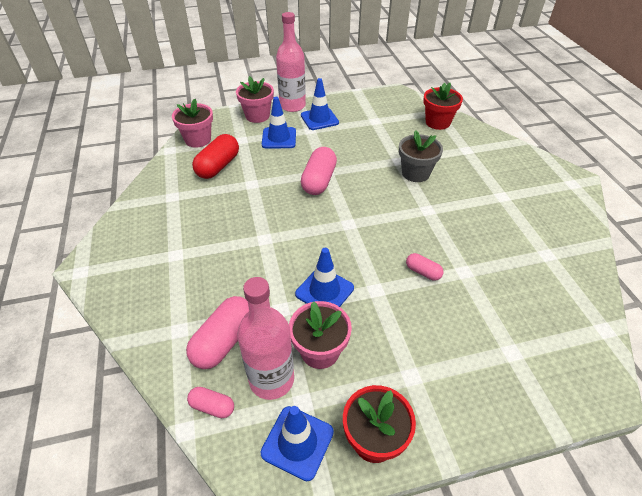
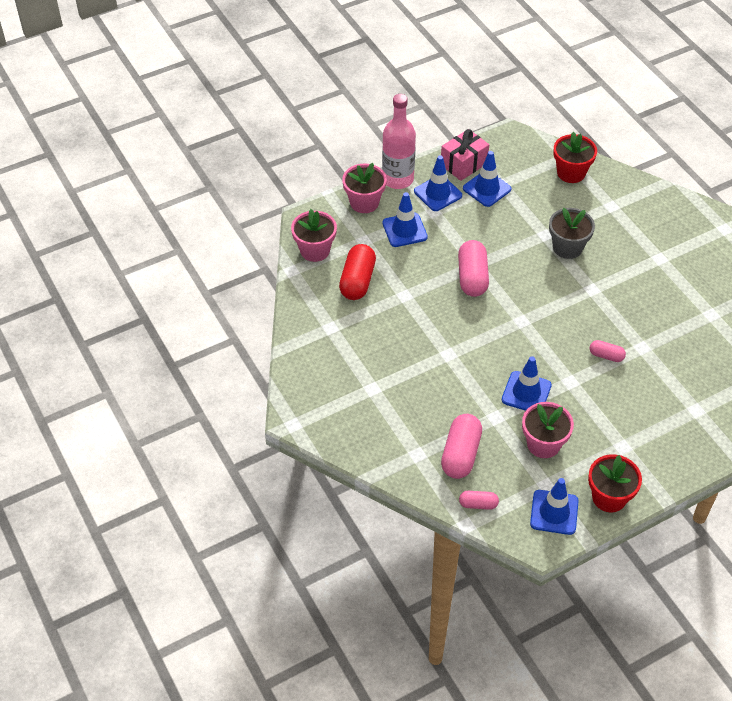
camera: 15 degrees left, 5 degrees up
pink bottle [237,277,294,400] -> none
none -> pink gift [441,129,489,181]
none -> blue traffic cone [463,151,511,207]

